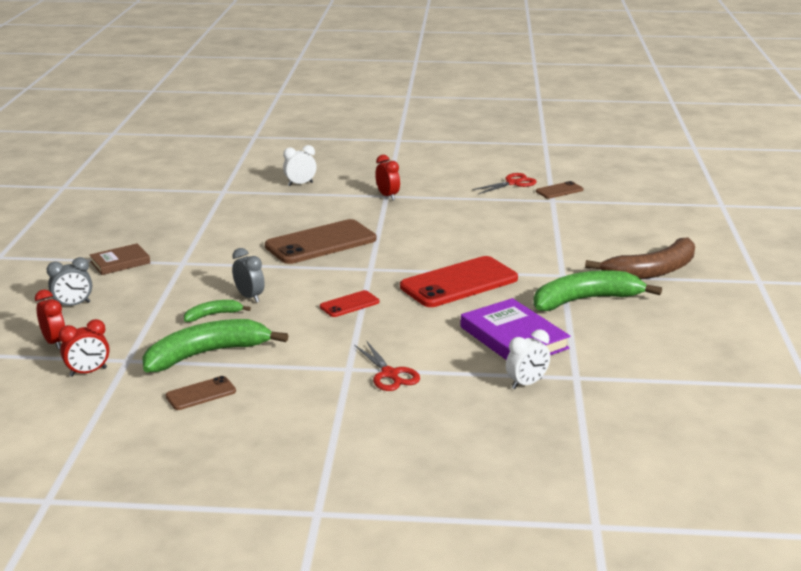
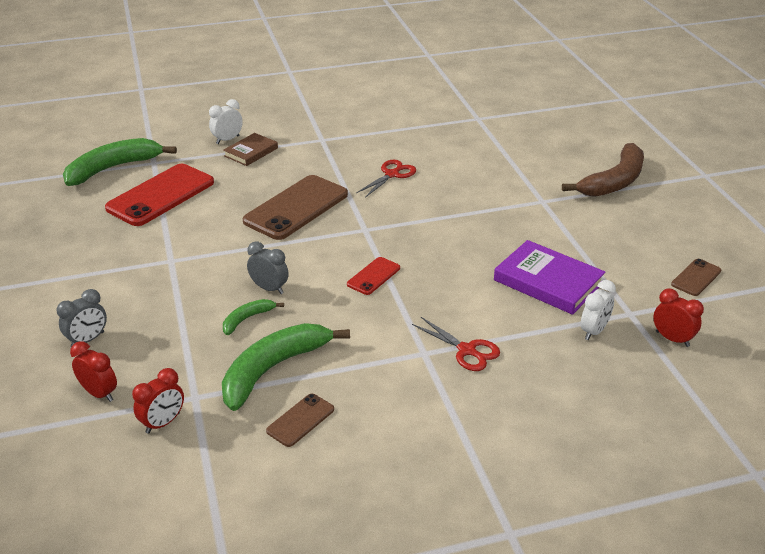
camera: 20 degrees left, 10 degrees up
brown book [90,244,150,275] -> brown book moved to [223,133,278,166]
red clock [375,155,400,200] -> red clock moved to [653,288,704,347]
red phone [400,256,518,307] -> red phone moved to [105,164,214,226]
red scissors [473,173,537,194] -> red scissors moved to [356,160,416,198]
green banana [533,271,662,311] -> green banana moved to [63,138,177,186]
brown phone [536,181,583,199] -> brown phone moved to [671,259,721,296]

